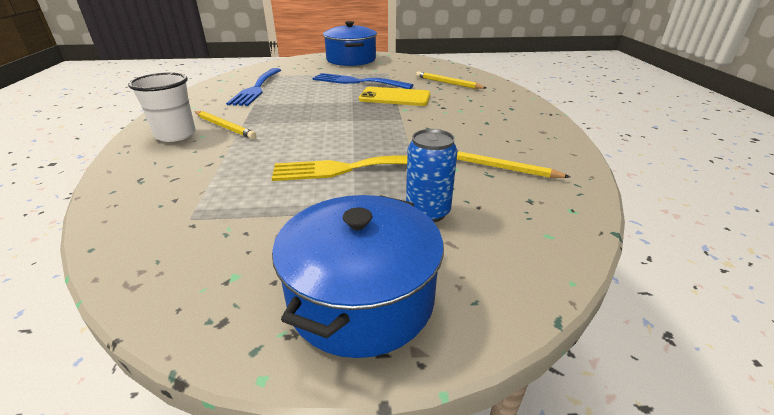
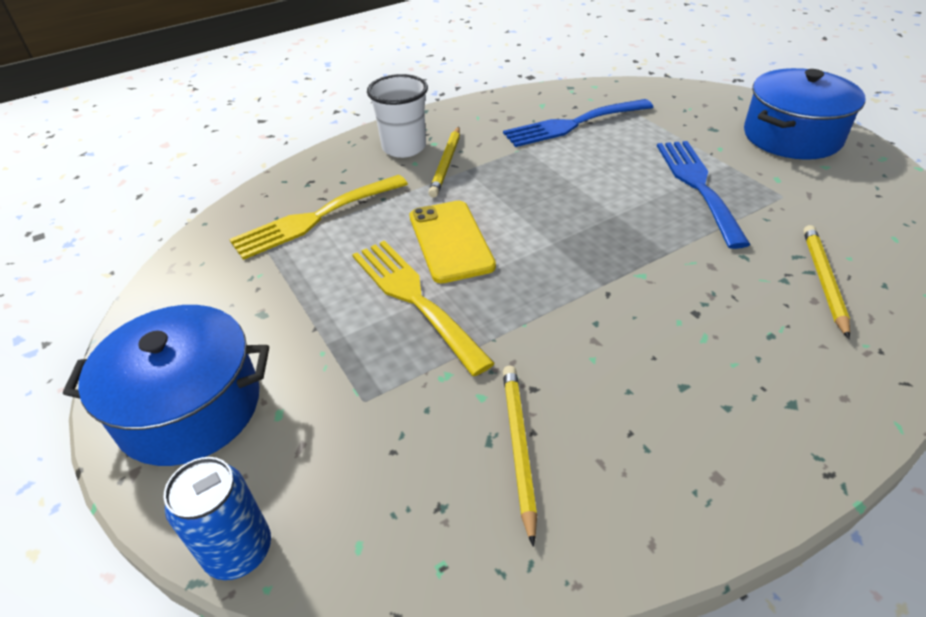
camera: 65 degrees right, 10 degrees up
yellow phone [359,87,430,106] -> yellow phone moved to [410,201,496,283]
blue can [406,129,458,222] -> blue can moved to [164,457,271,580]
none -> yellow fork [229,175,408,260]

